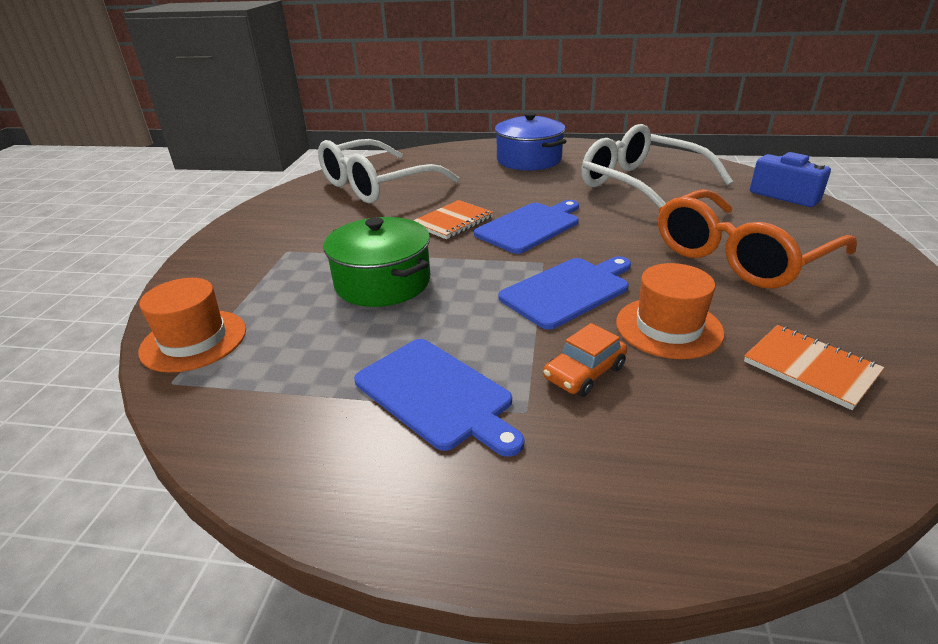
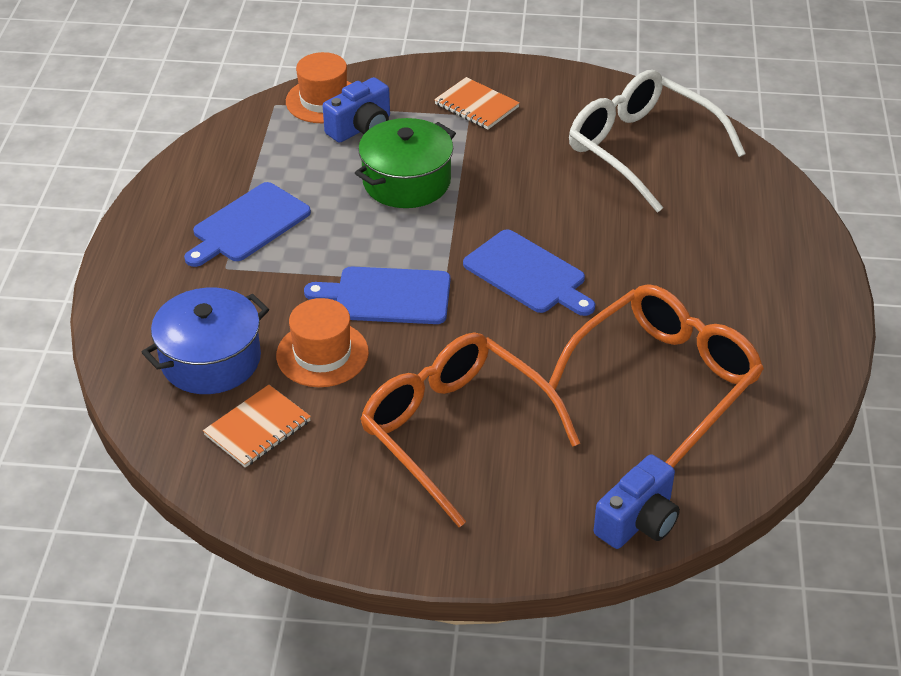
camera: 85 degrees right, 10 degrees up
orange notebook [413,200,493,239] -> orange notebook moved to [434,77,520,130]
blue pot [495,112,566,170] -> blue pot moved to [142,288,269,394]
blue cutting board [498,256,631,330] -> blue cutting board turned 135 degrees clockwise [304,267,450,324]
orange car [543,323,627,397] -> none
white glasses [581,124,733,209] -> orange glasses [549,284,764,467]
none -> blue camera [323,77,390,143]

